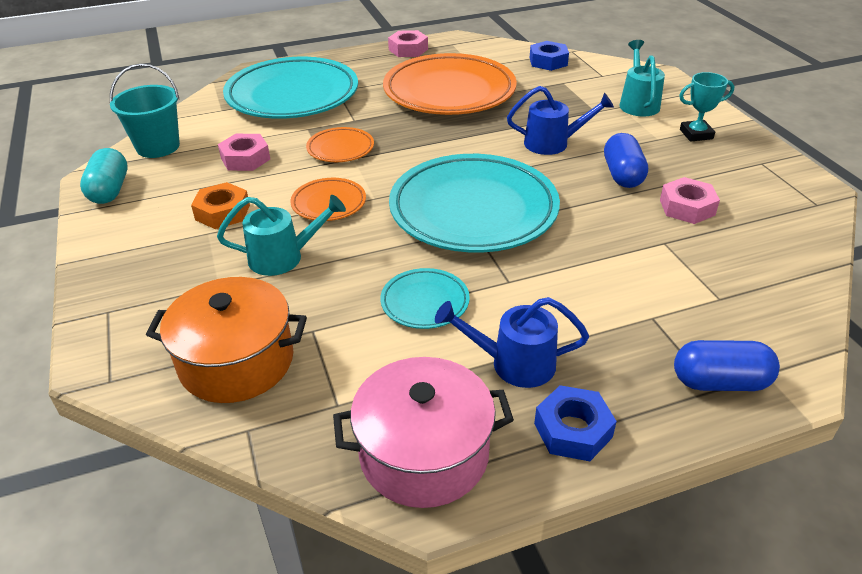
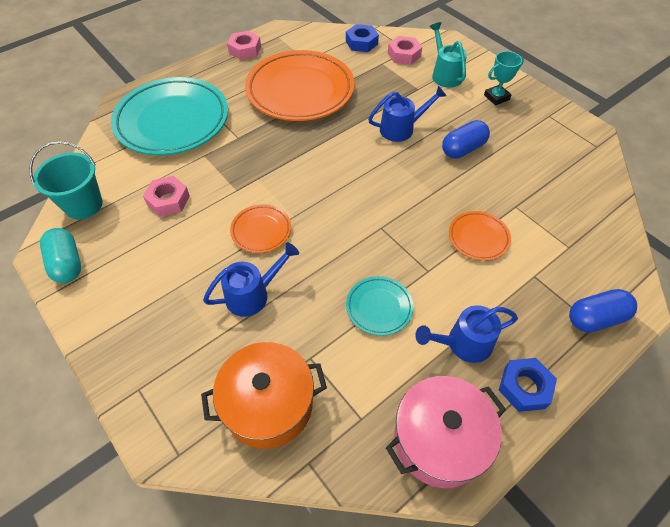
camera: 20 degrees left, 15 degrees up
orange nut [191,182,250,229] -> none
turquoise watering can [217,195,346,276] -> blue watering can [203,242,299,317]
orange plate [306,127,374,162] -> orange plate moved to [449,211,511,261]
turquoise plate [389,154,560,252] -> none
blue capsule [604,133,648,188] -> blue capsule turned 75 degrees clockwise [442,120,490,159]
pink nut [660,177,720,224] -> pink nut moved to [388,36,422,65]

